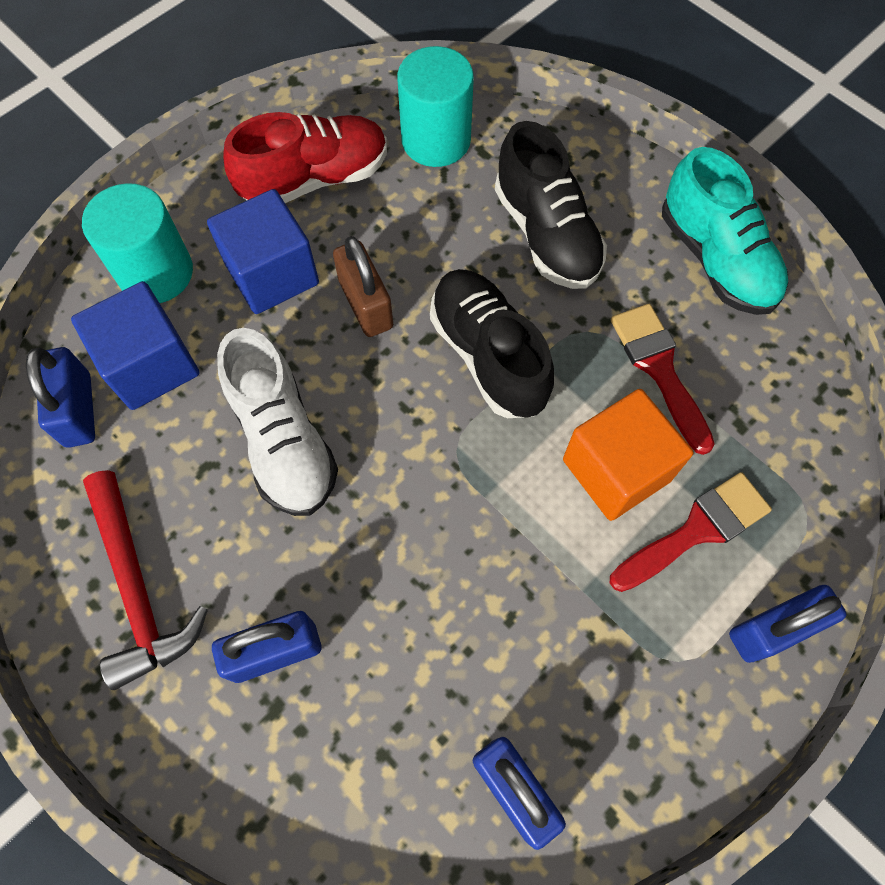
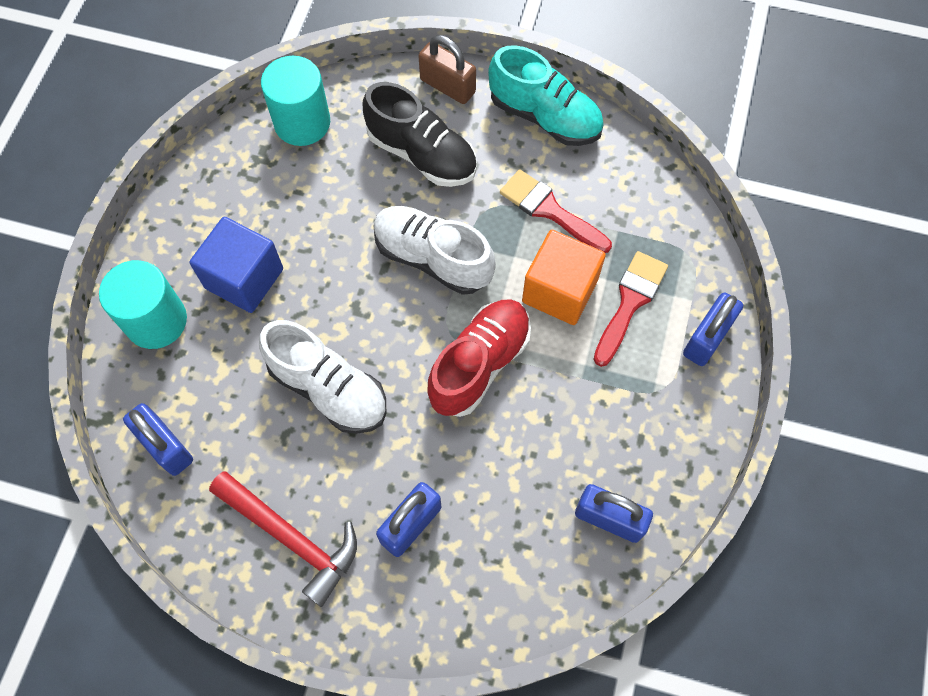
camera: 30 degrees left, 0 degrees up
blue cube [71,281,200,410] -> none
red shoe [223,112,387,203] -> red shoe moved to [427,299,531,417]
brown padlock [333,236,393,337] -> brown padlock moved to [419,35,476,104]
black shoe [430,269,554,418] -> white shoe [373,206,496,295]

